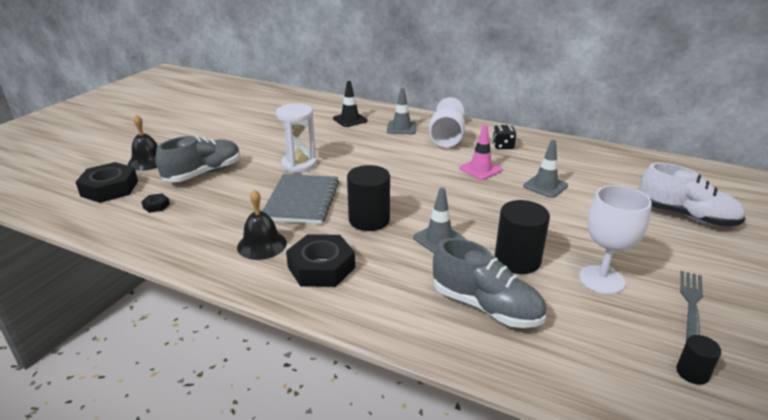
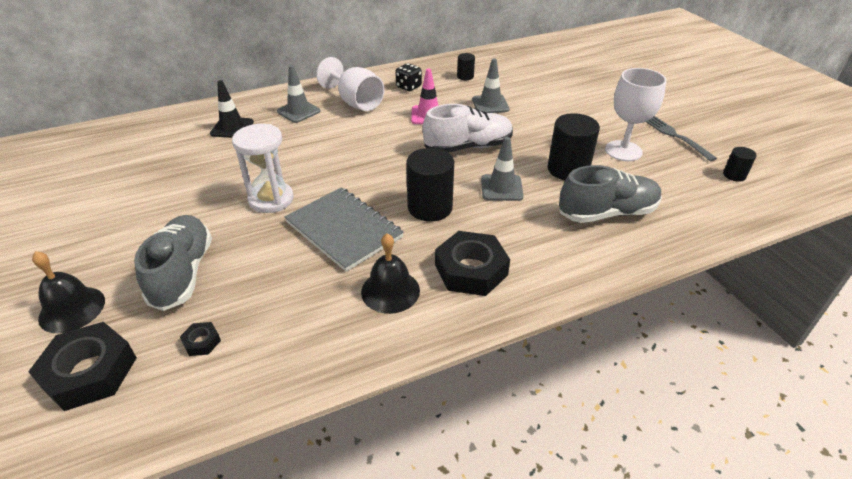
camera: 50 degrees left, 10 degrees up
white shoe [639,163,745,226] -> white shoe moved to [423,104,513,152]
none -> black cylinder [457,53,475,80]

